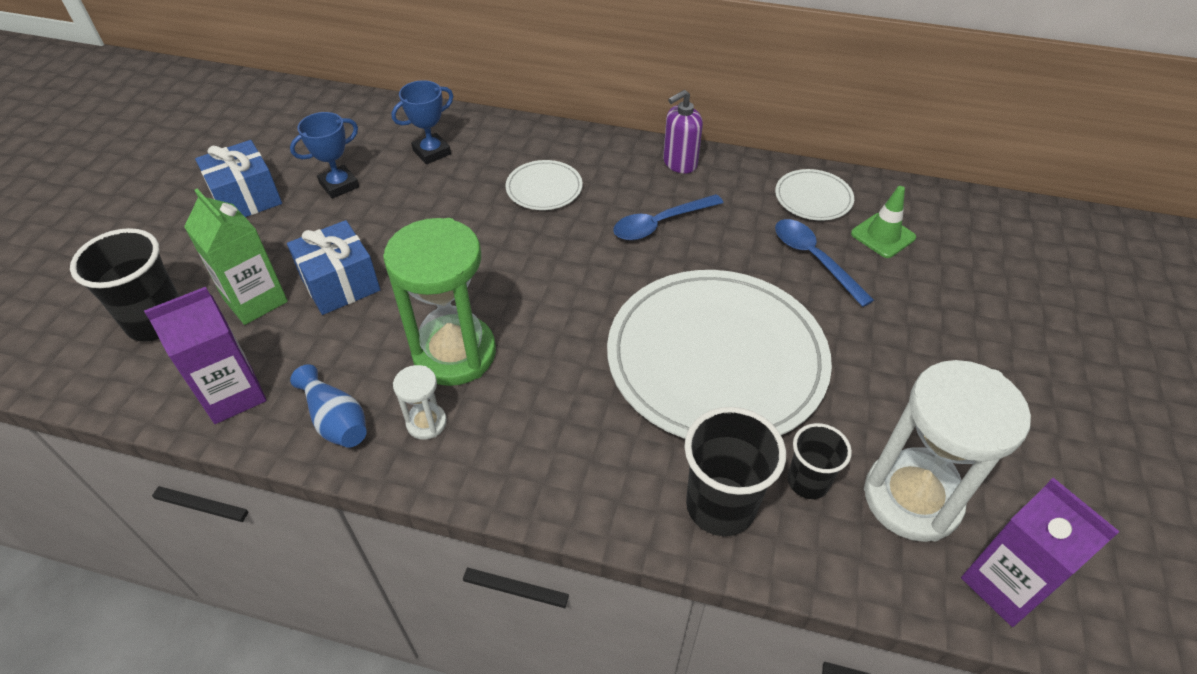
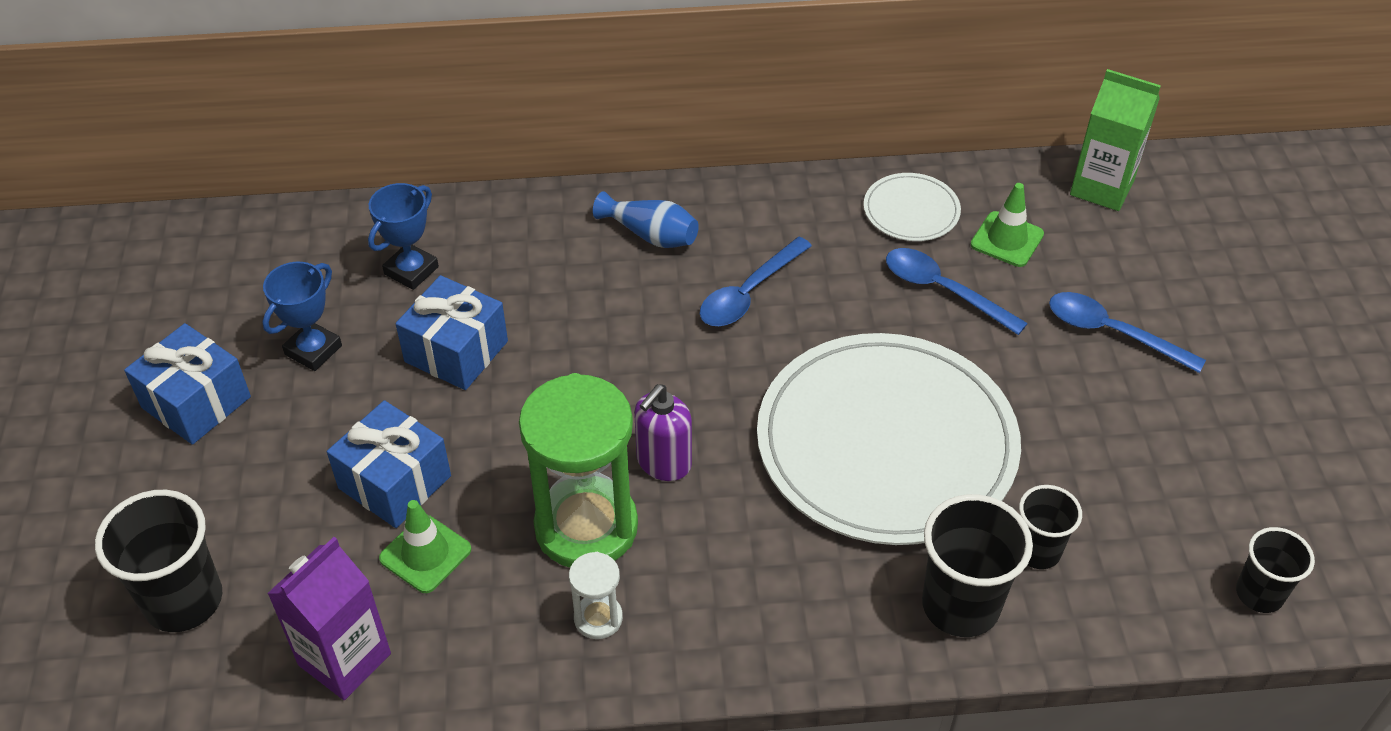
camera: 20 degrees left, 0 degrees up
green carton [184,189,288,325] -> green carton moved to [1070,69,1161,211]
blue vase [290,364,367,448] -> blue vase moved to [593,191,699,248]
white plate [505,160,582,210] -> none
purple soap dispenser [663,90,703,174] -> purple soap dispenser moved to [634,384,692,481]
white hourglass [864,360,1031,542] -> none
purple carton [961,478,1120,627] -> black cup [1236,527,1315,613]
none -> green traffic cone [379,500,472,593]
none -> blue gift [396,275,508,390]
none -> blue spoon [1049,292,1206,373]

